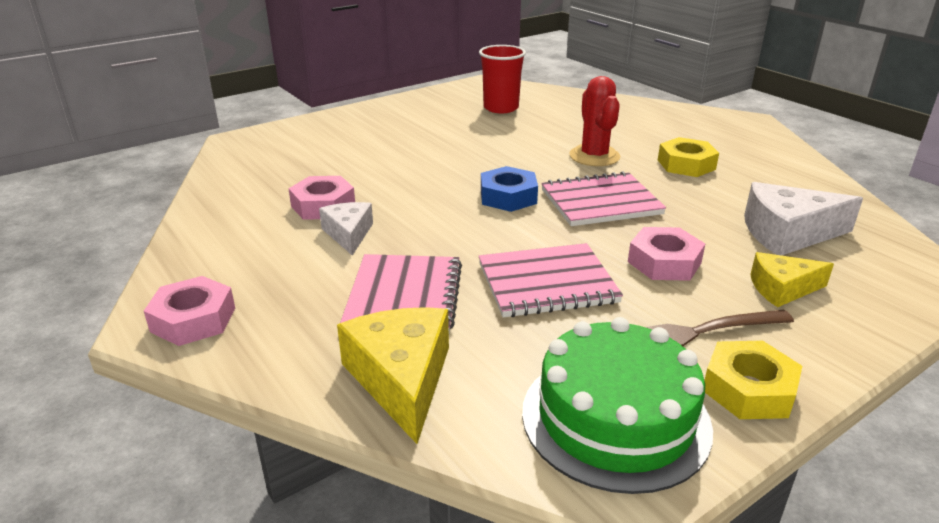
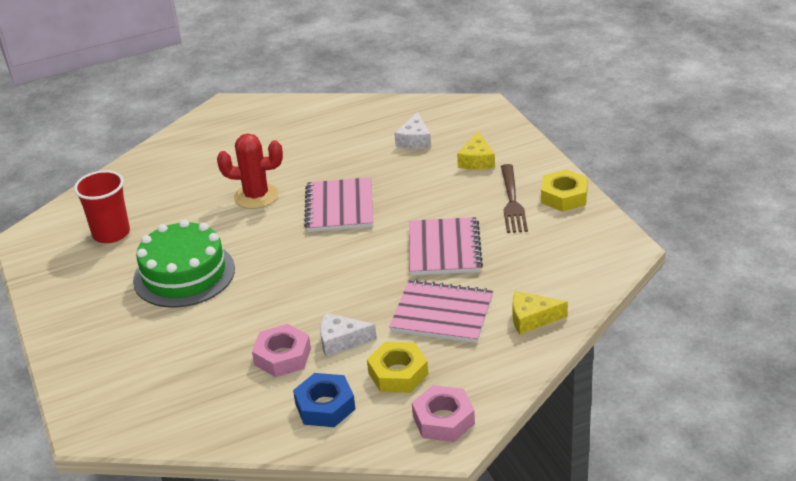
camera: 75 degrees left, 5 degrees up
yellow cheese [337,307,449,444] -> yellow cheese [512,291,568,334], size x0.62
blue nut [481,166,538,212] -> blue nut moved to [293,373,355,427]
green cake [522,317,713,494] -> green cake moved to [133,219,235,308]
pink nut [628,227,705,281] -> none
yellow nut [658,137,719,177] -> yellow nut moved to [367,342,428,393]
white cheese [744,182,863,256] -> white cheese [394,112,431,149], size x0.62

